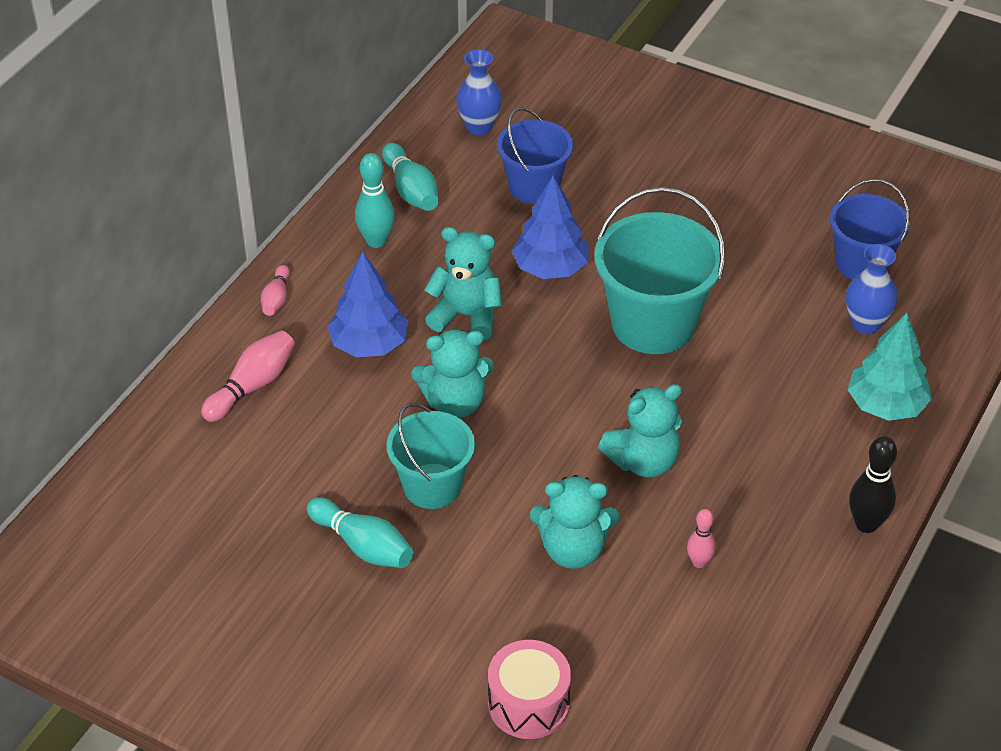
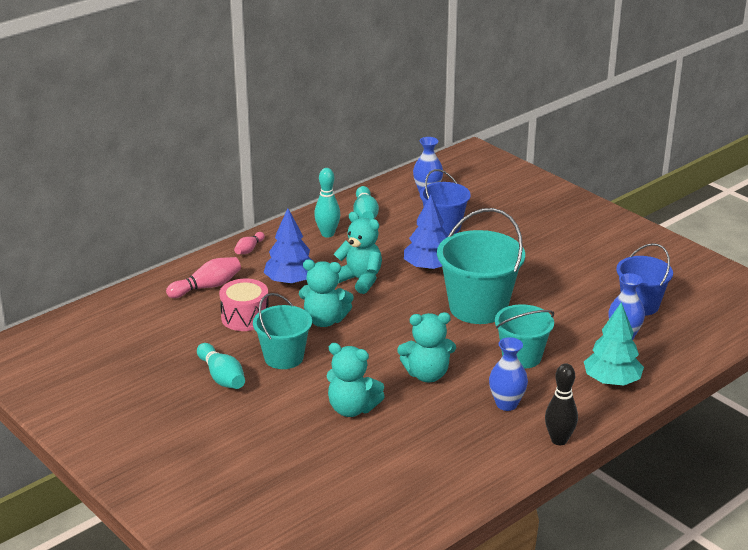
camera: 20 degrees right, 15 degrees down
pink drum [488,640,571,739] -> pink drum moved to [219,279,269,331]
pink bowling pin [687,509,716,568] -> none
none -> blue vase [489,337,528,411]
none -> turquoise bucket [495,304,554,369]

